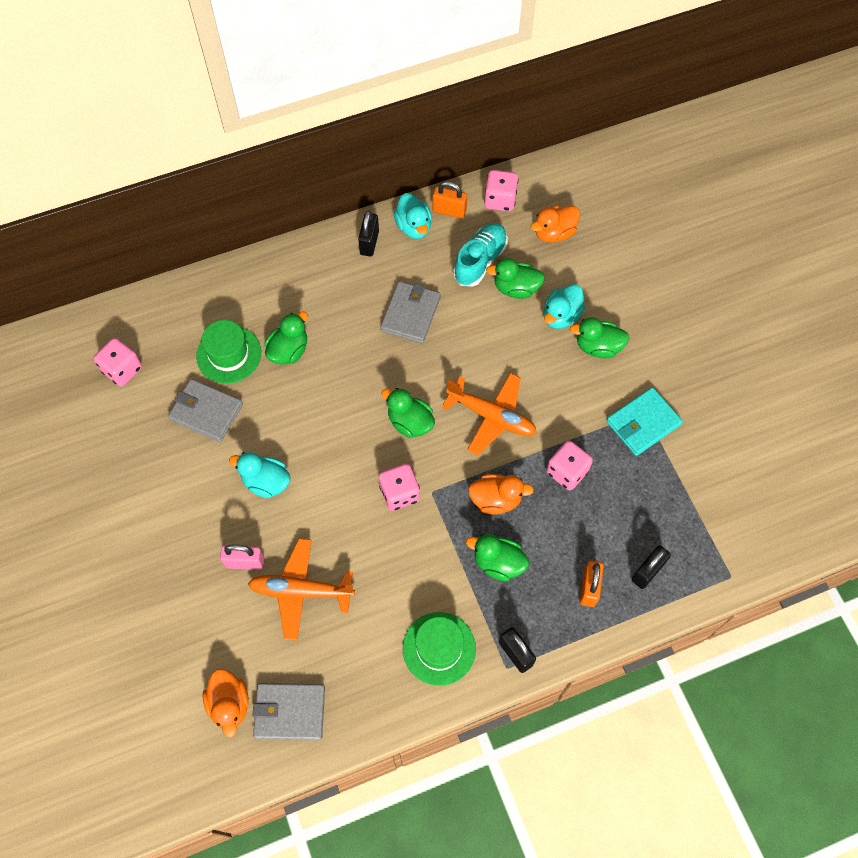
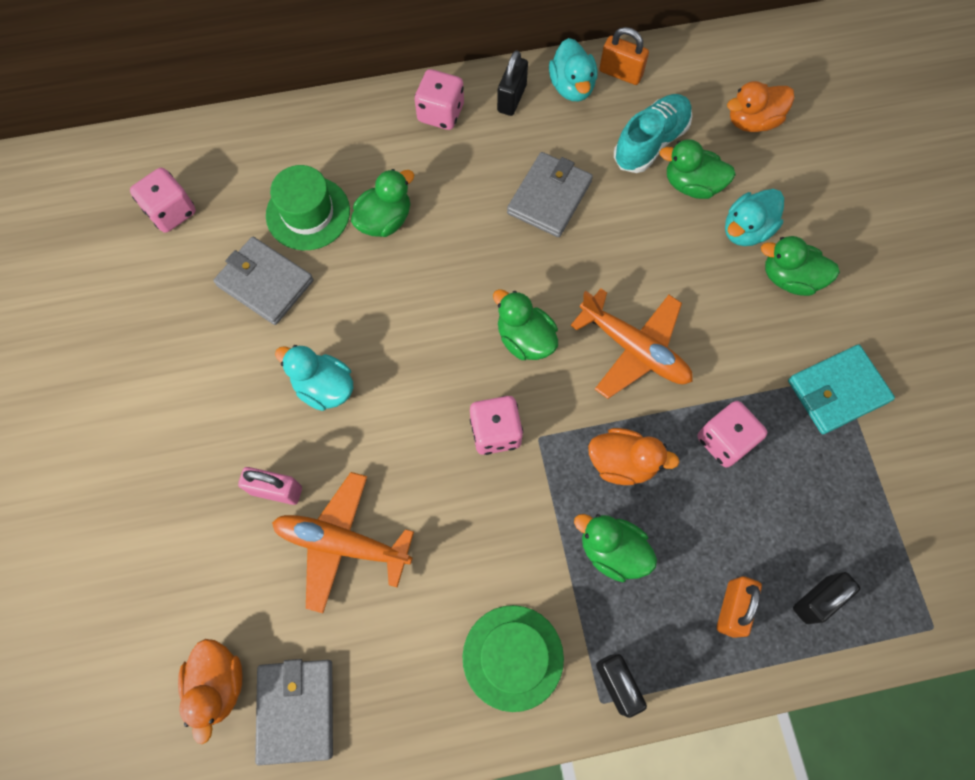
camera: 10 degrees right, 5 degrees up
grey wallet [252,683,325,740] -> grey wallet turned 75 degrees clockwise [255,659,333,765]
pink dice [484,170,519,211] -> pink dice moved to [415,69,464,130]

